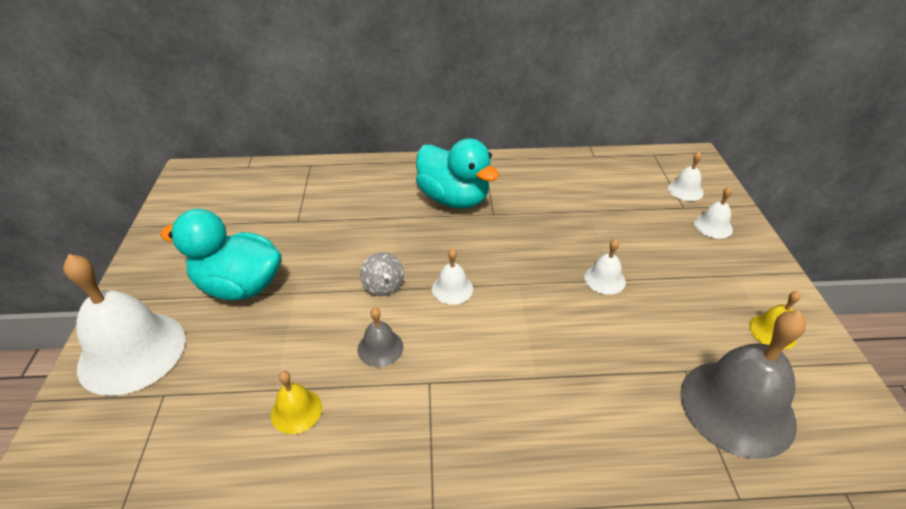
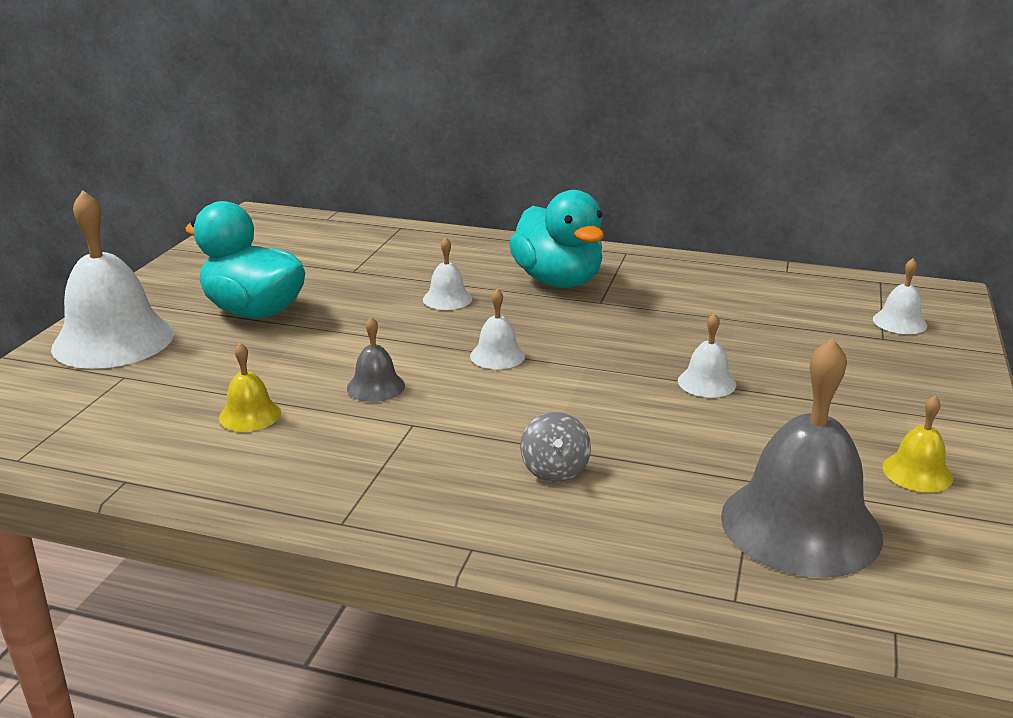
camera: 20 degrees right, 15 degrees down
grey spinning top [360,252,404,296] -> grey spinning top moved to [520,412,591,483]
white bell [694,186,733,239] -> white bell moved to [423,237,472,310]

